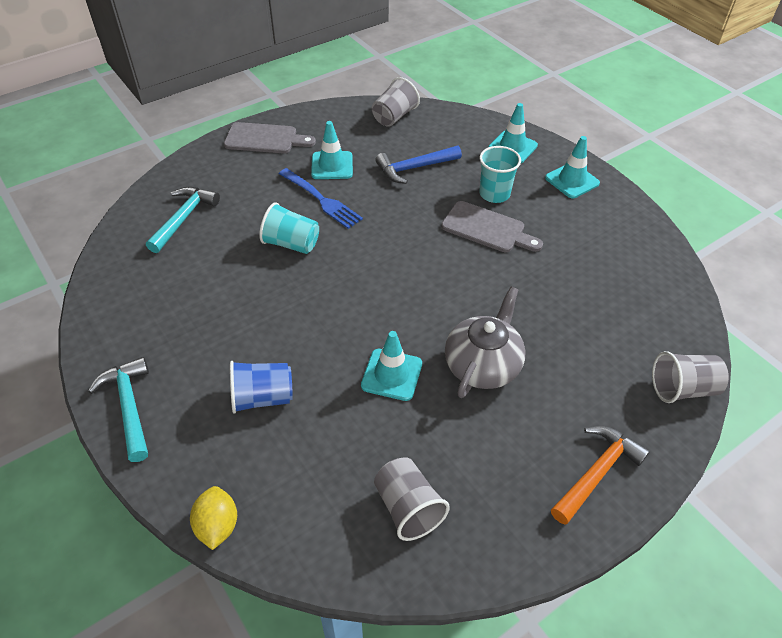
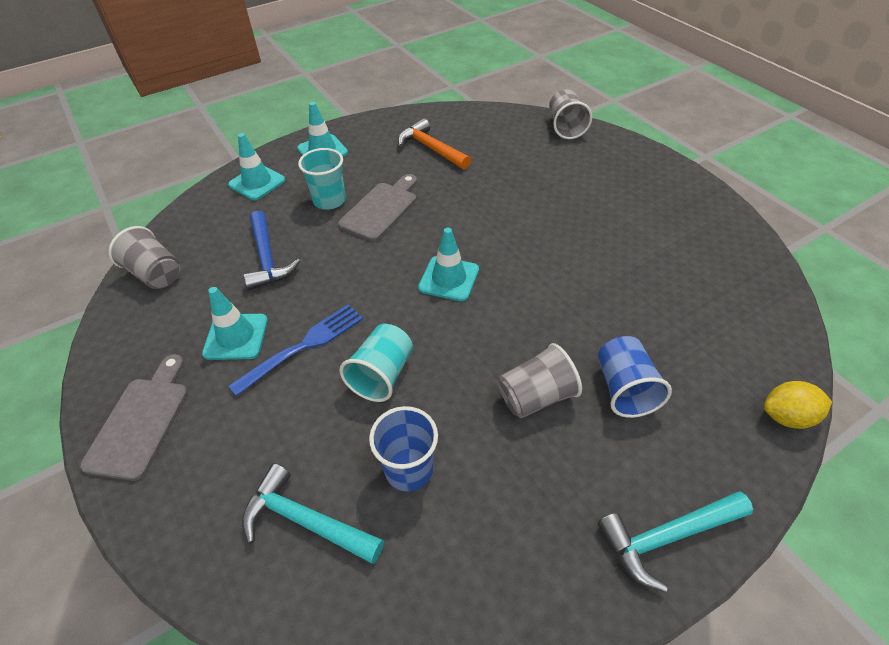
camera: 85 degrees left, 0 degrees up
turquoise traffic cone [361,331,422,401] -> turquoise traffic cone moved to [418,228,479,301]
grey cup [374,458,450,541] -> grey cup moved to [499,343,582,418]
grey teapot [445,287,526,398] -> none
orange hammer [551,426,650,525] -> orange hammer moved to [398,118,471,170]
none -> blue cup [369,406,438,491]

